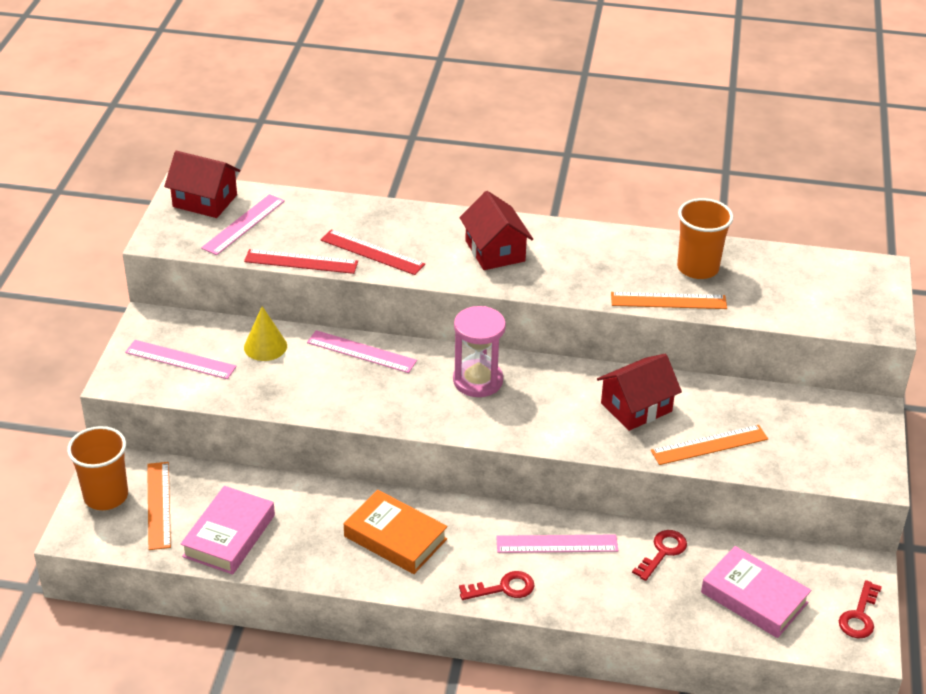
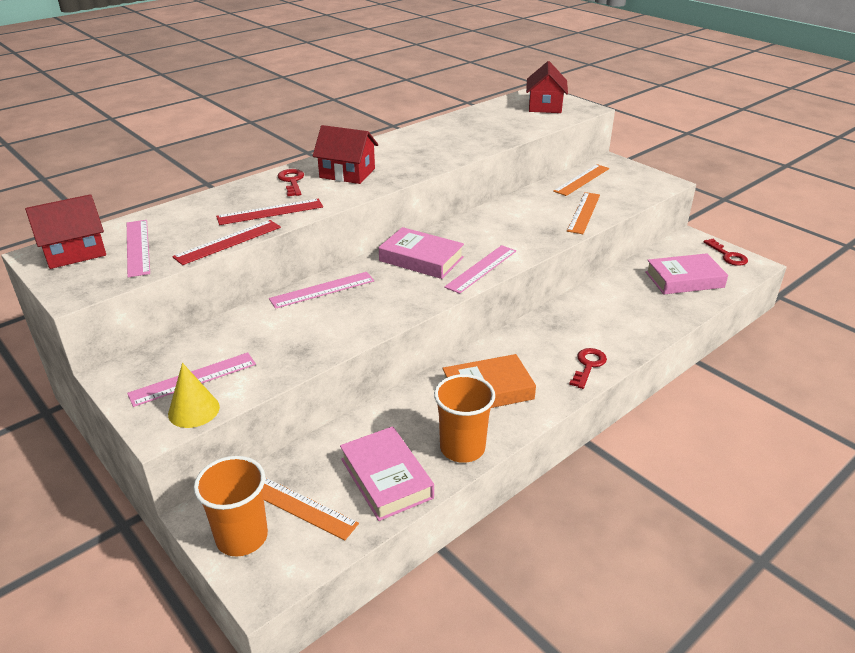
camera: 50 degrees left, 5 degrees down
yellow cone [244,306,287,361] -> yellow cone moved to [168,363,220,428]
pink hourglass [453,306,506,397] -> pink book [379,227,464,279]
pink ruler [496,535,618,553] -> pink ruler moved to [444,245,516,294]
red house [597,354,682,431] -> red house moved to [526,61,568,113]
orange ruler [611,292,727,309] -> orange ruler moved to [553,164,609,196]
red key [632,530,687,581] -> red key moved to [278,169,304,196]
orange cup [677,198,733,279] -> orange cup moved to [434,374,495,463]

